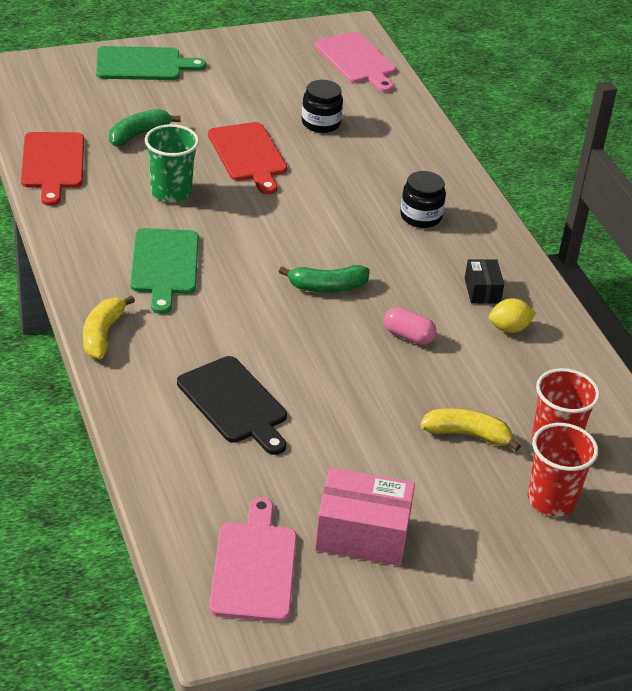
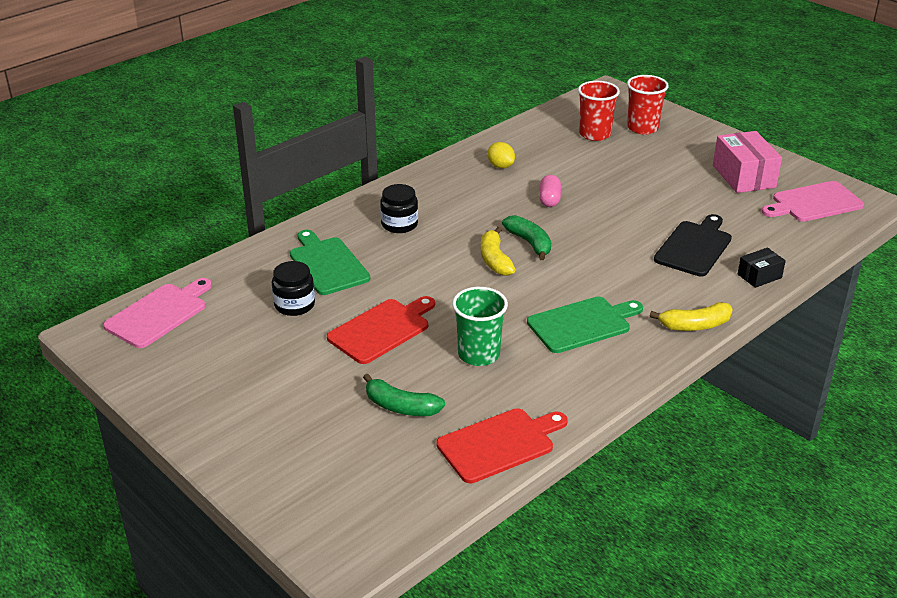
camera: 110 degrees left, 5 degrees down
green cutting board [96,46,206,80] -> green cutting board moved to [290,230,370,295]
yellow banana [421,408,521,451] -> yellow banana moved to [481,227,516,276]
black box [465,259,504,304] -> black box moved to [738,247,786,288]

